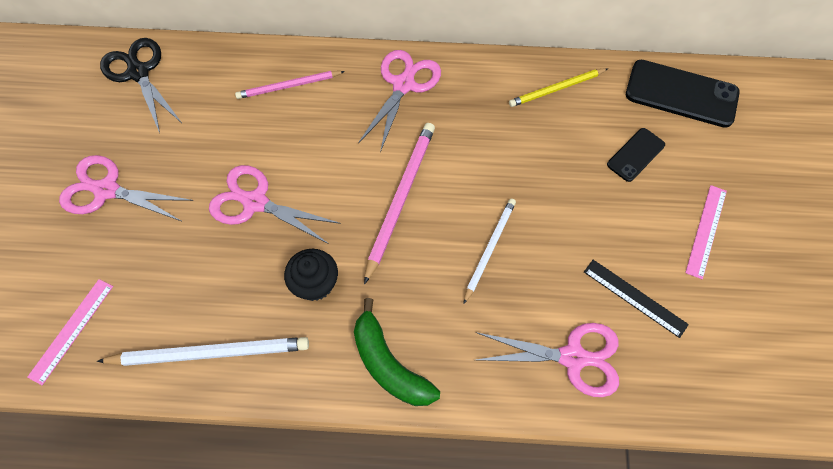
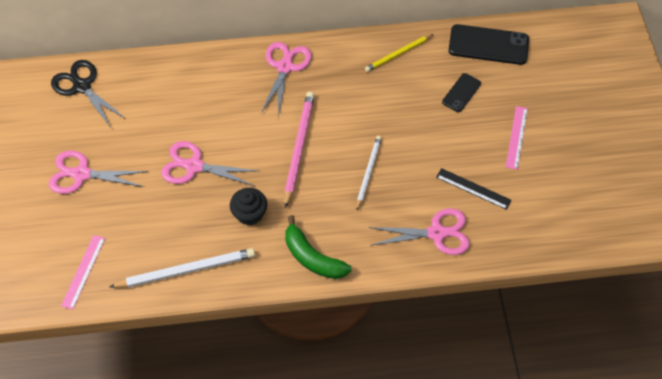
camera: 10 degrees left, 5 degrees down
pink pencil [235,71,345,99] -> none

